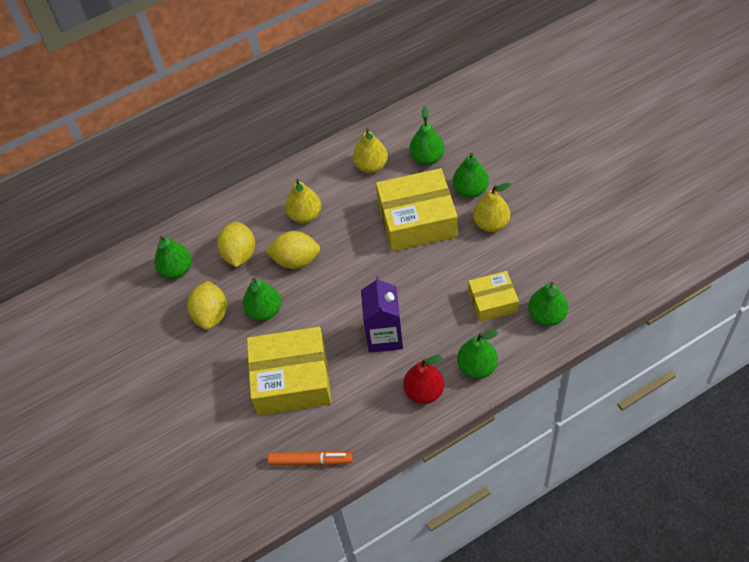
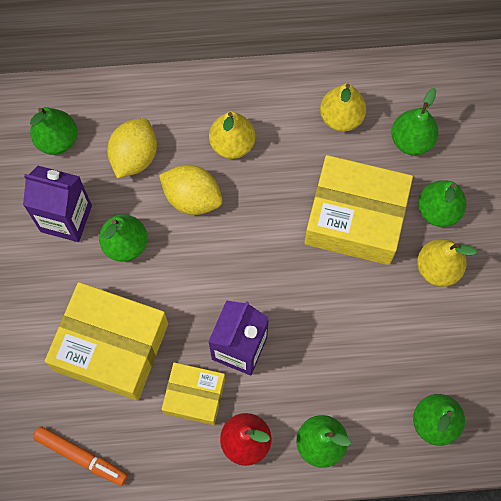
camera: 20 degrees right, 15 degrees up
yellow lemon [187,281,227,330] -> purple carton [23,166,92,242]
yellow box [468,271,519,322] -> yellow box moved to [162,362,225,425]

